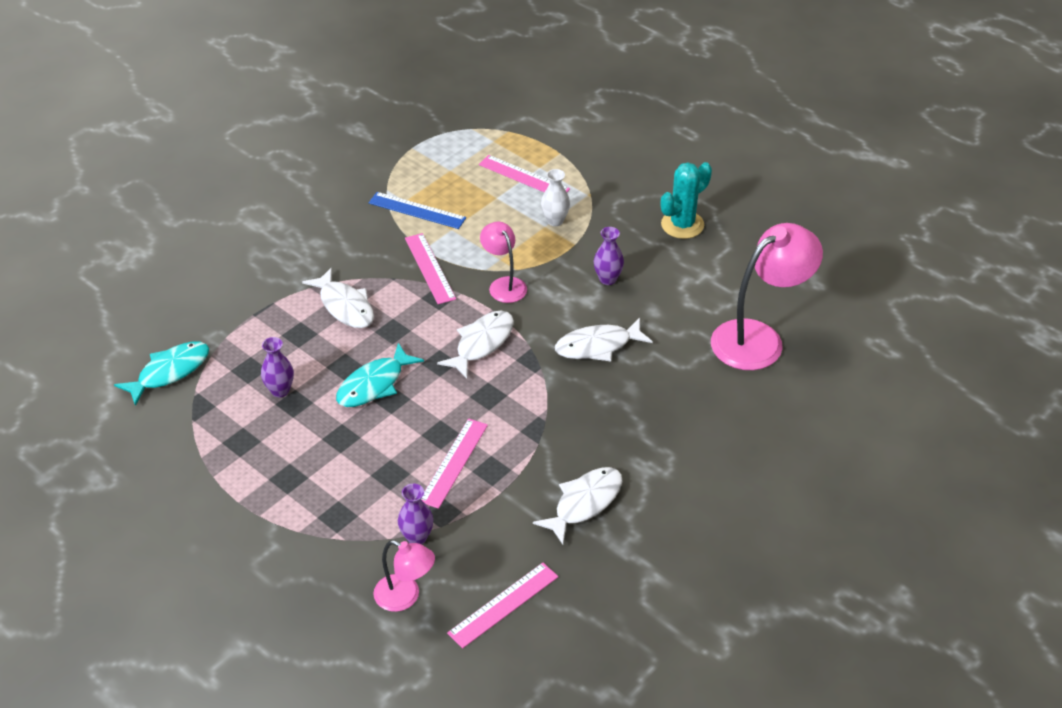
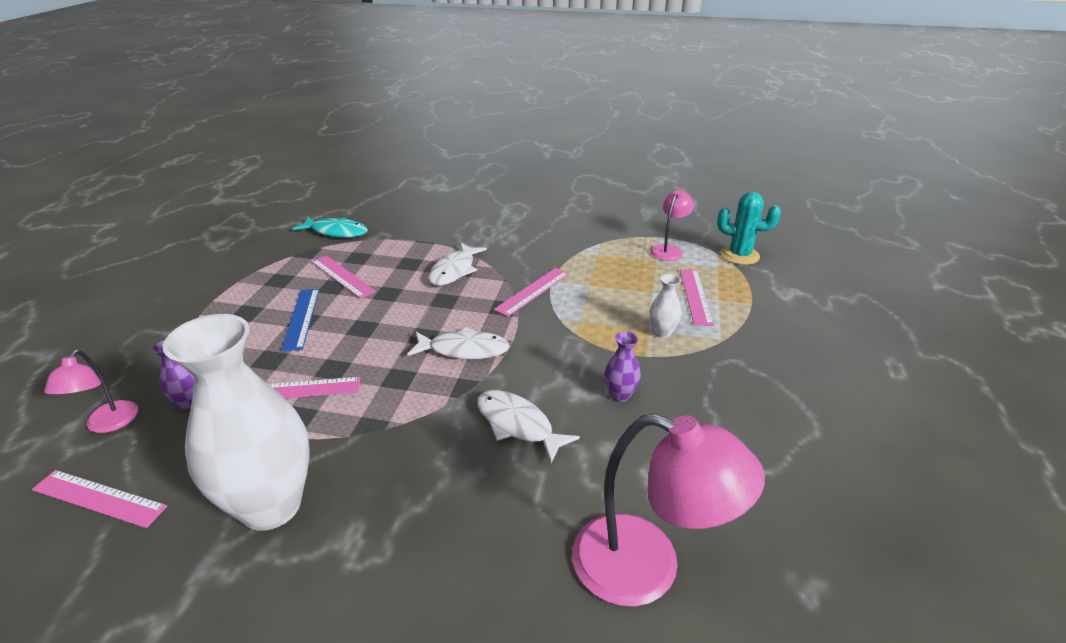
camera: 60 degrees right, 10 degrees down
purple vase [261,337,294,397] -> pink ruler [311,256,376,299]
turquoise fish [336,343,424,407] -> none
blue ruler [369,192,466,229] -> blue ruler moved to [281,289,319,351]
pink lamp [480,222,527,303] -> pink lamp moved to [650,190,694,261]
white fish [533,467,622,545] -> white vase [163,314,310,531]
turquoise cactus [661,162,712,239] -> turquoise cactus moved to [717,192,781,265]

